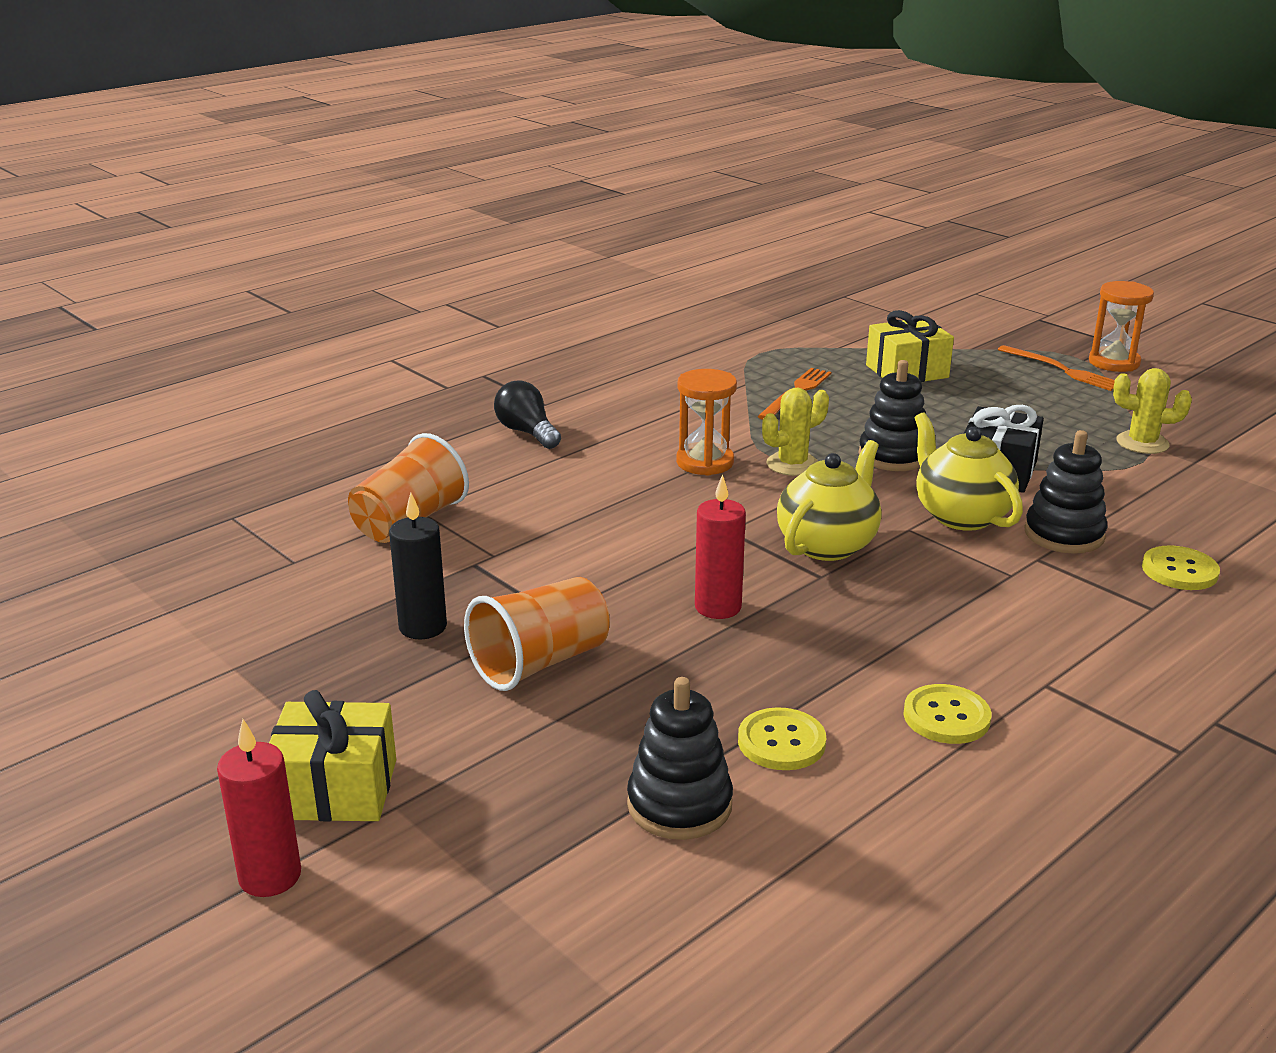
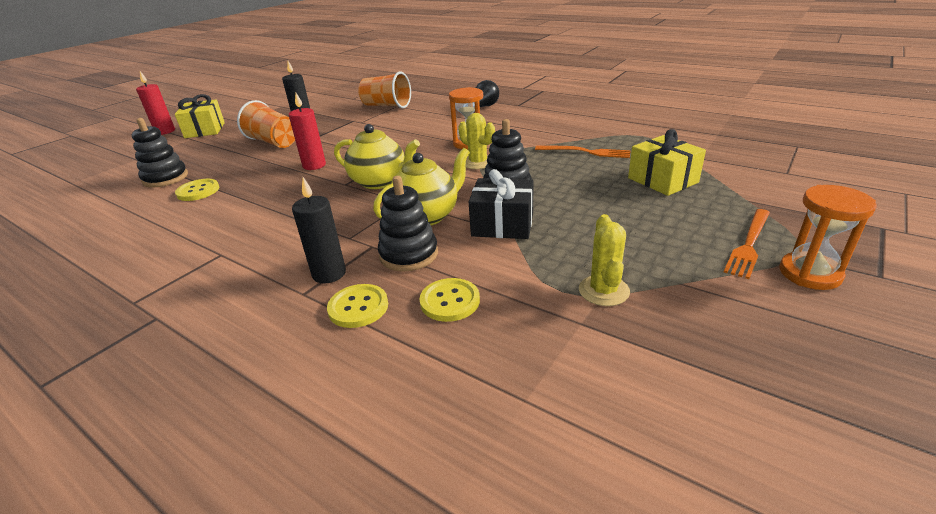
camera: 80 degrees right, 5 degrees up
yellow button [903,684,991,744] -> yellow button moved to [419,278,480,322]
none -> black candle [292,177,346,283]

